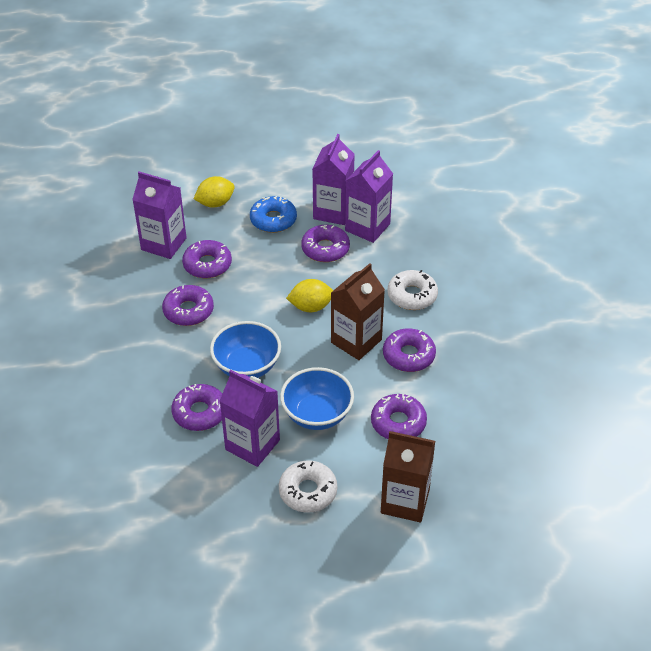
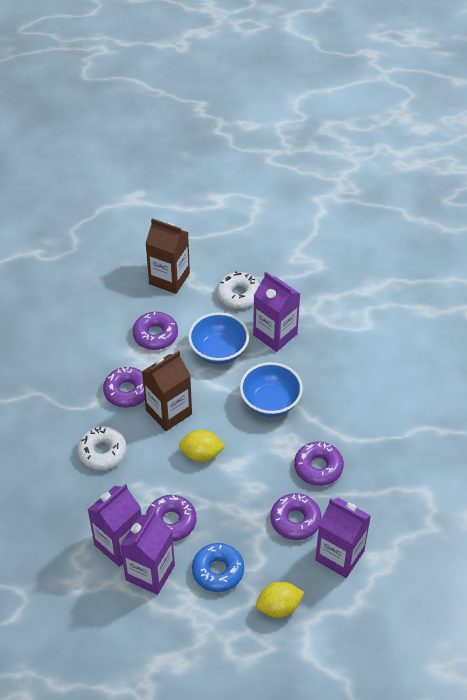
camera: 170 degrees left, 5 degrees up
purple donut [171,384,222,431] -> none

